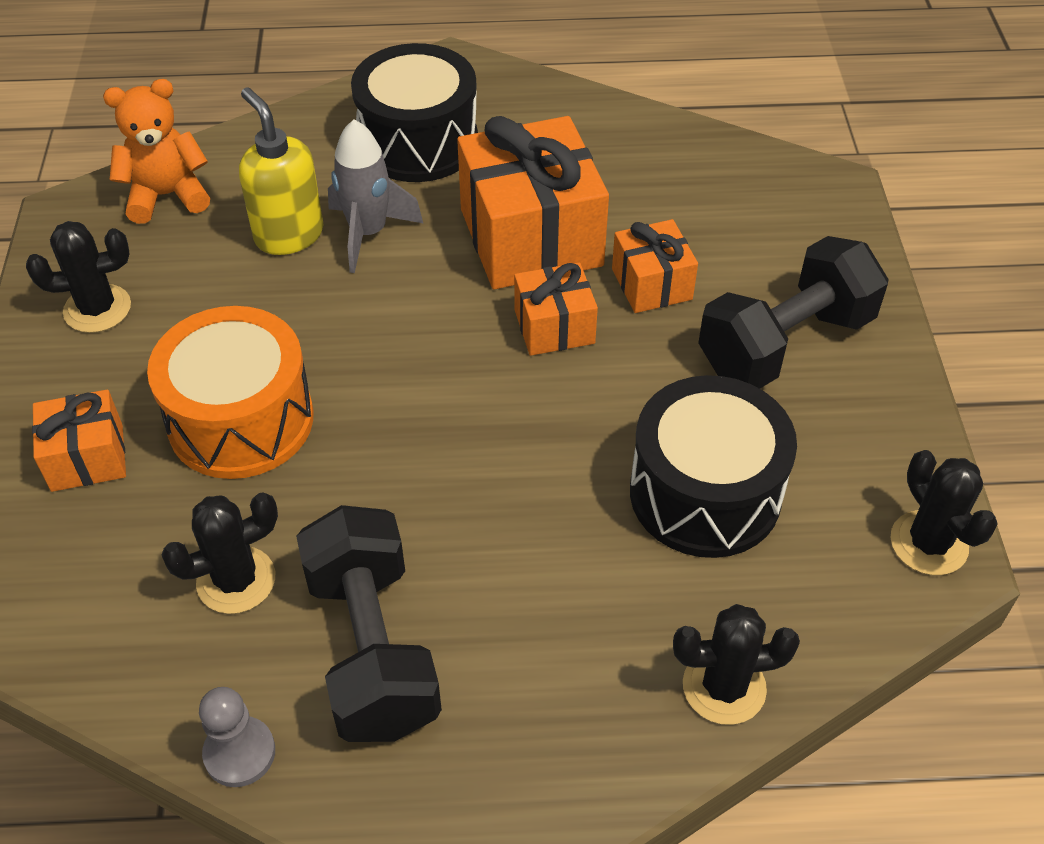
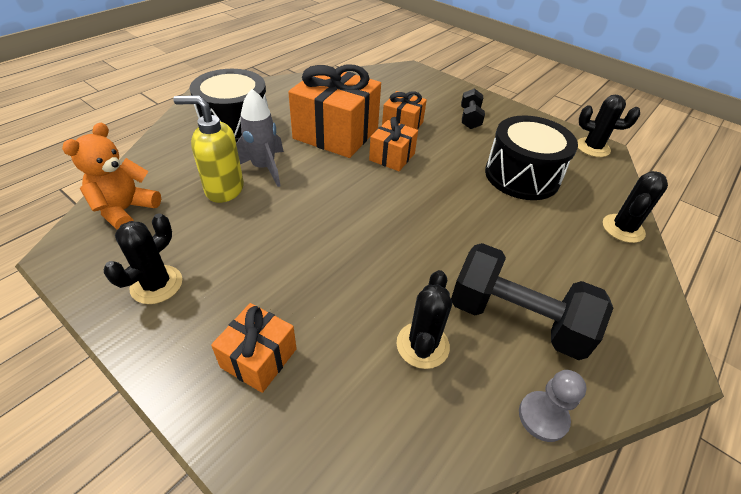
camera: 50 degrees left, 5 degrees down
orange drum [147,306,313,479] -> none
black dumbbell [698,236,889,389] -> black dumbbell [461,88,485,129], size x0.52

